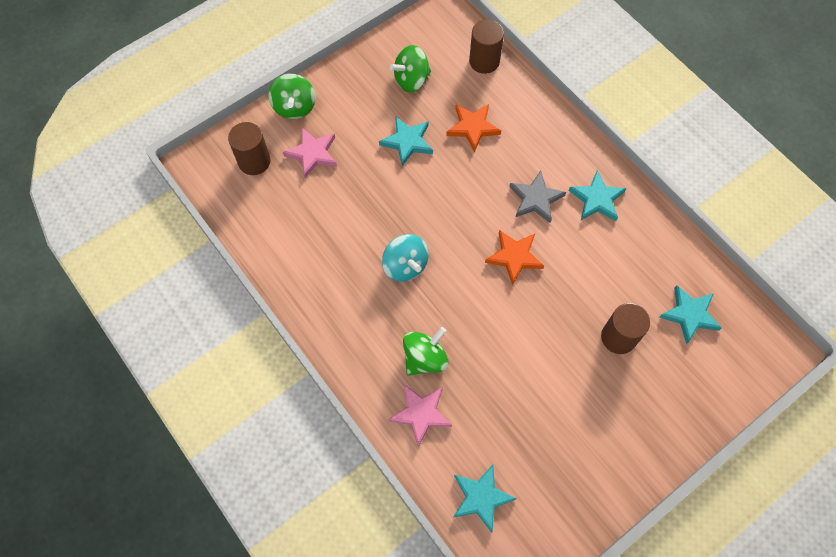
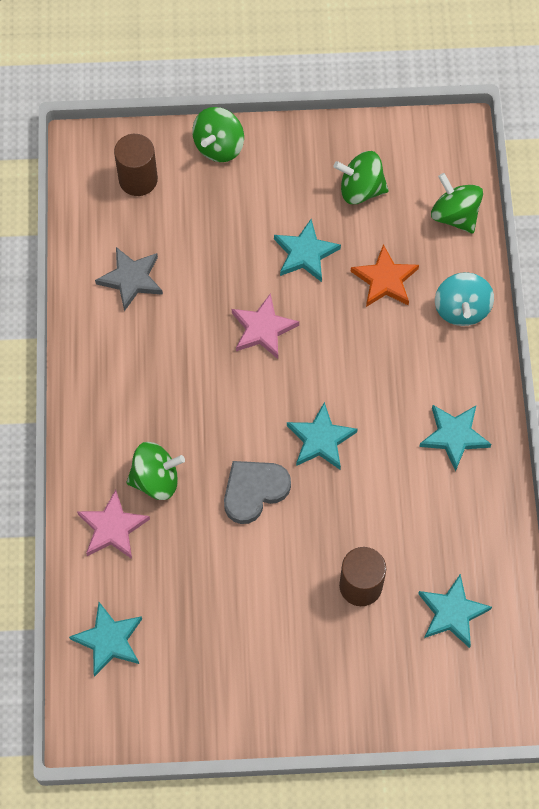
camera: 35 degrees right, 0 degrees up
pink star [283,128,337,178] -> pink star moved to [232,293,299,359]
turquoise spinning top [382,234,429,282] -> turquoise spinning top moved to [435,272,494,326]
brown cylinder [469,20,504,74] -> green spinning top [431,173,483,233]
orange star [485,230,544,285] -> turquoise star [287,402,358,470]
grey star [509,170,566,223] -> grey star moved to [95,247,163,311]
none -> grey heart [224,461,291,524]

